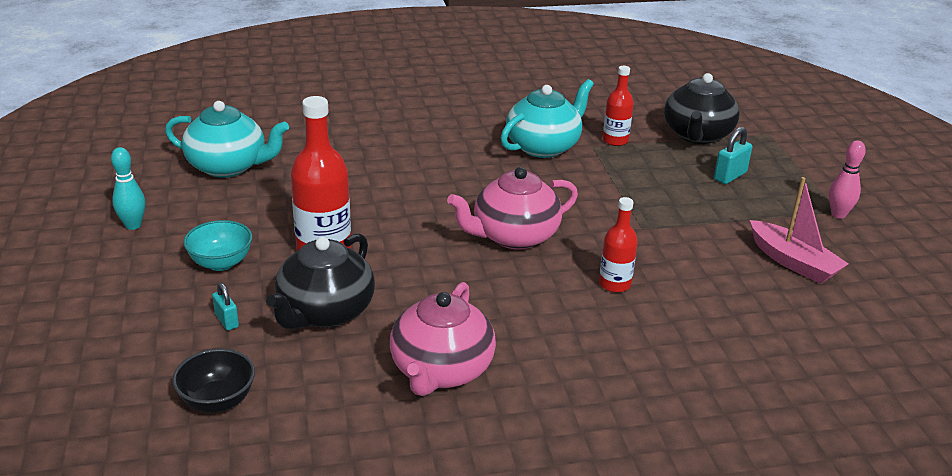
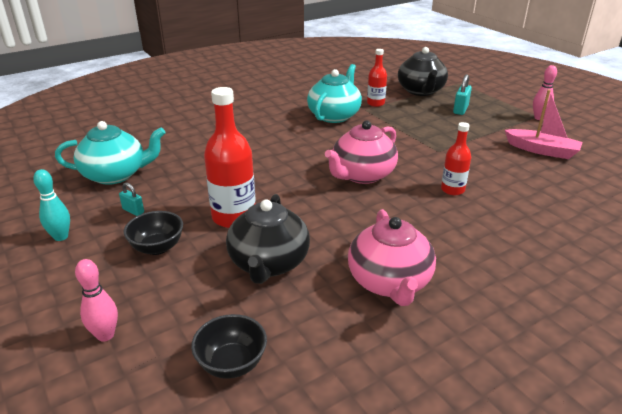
camera: 20 degrees left, 0 degrees up
turquoise bowl [183,220,252,271] -> black bowl [124,211,183,255]
turquoise padlock [212,283,239,330] -> turquoise padlock moved to [119,182,144,216]
none -> pink bowling pin [75,259,118,342]

